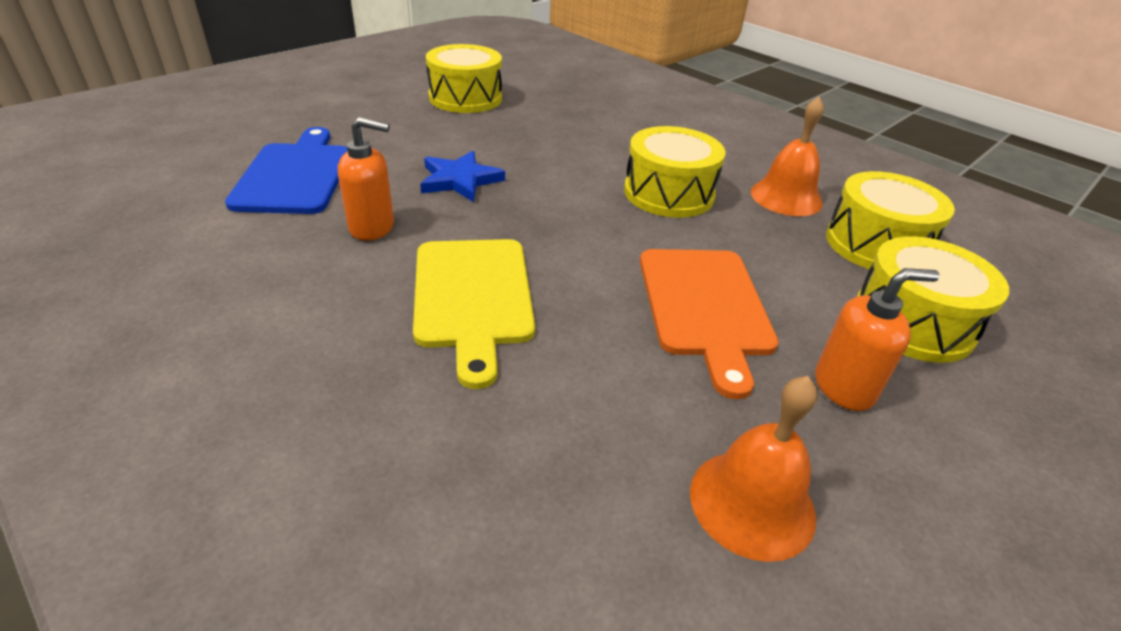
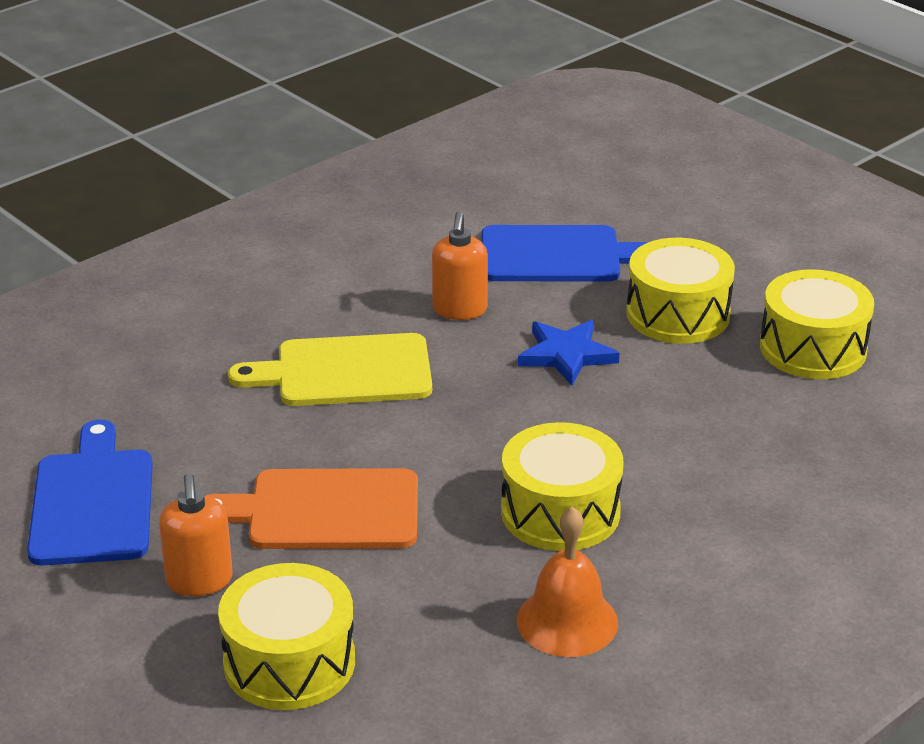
camera: 95 degrees right, 5 degrees down
orange bell [690,376,818,562] -> blue cutting board [27,420,153,565]
yellow drum [826,171,955,269] -> yellow drum moved to [626,238,735,344]

